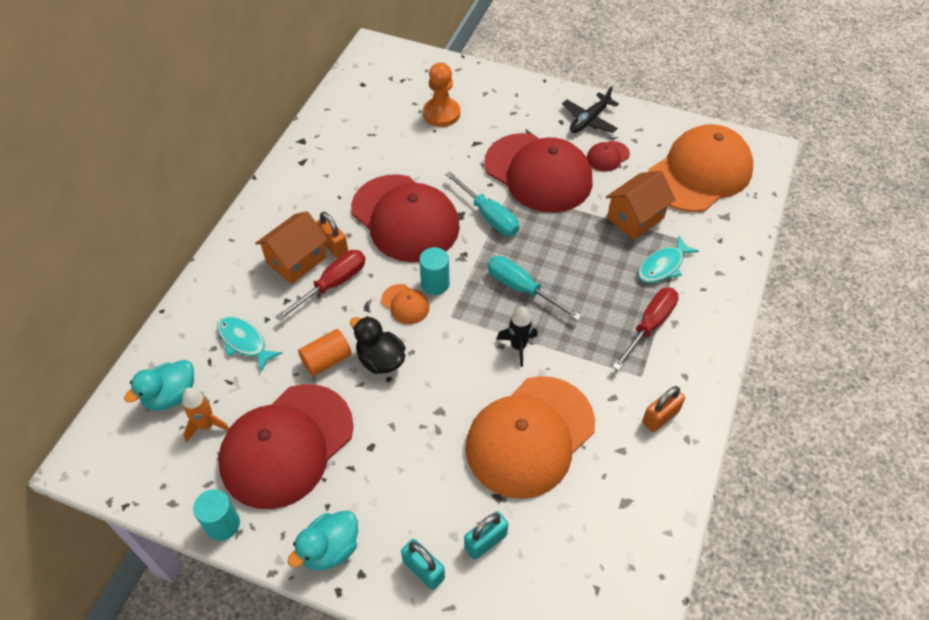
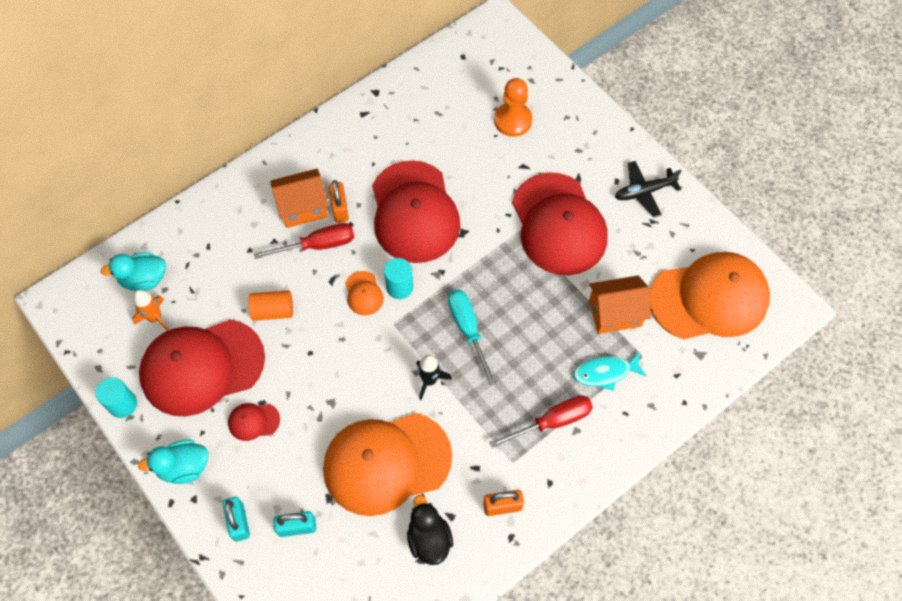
camera: 30 degrees right, 10 degrees up
turquoise fish [217,316,283,372] -> none
black duck [350,316,406,374] -> black duck moved to [407,495,453,565]
turquoise screwdriver [445,171,519,236] -> none
red cap [587,141,630,172] -> red cap moved to [228,403,280,441]

